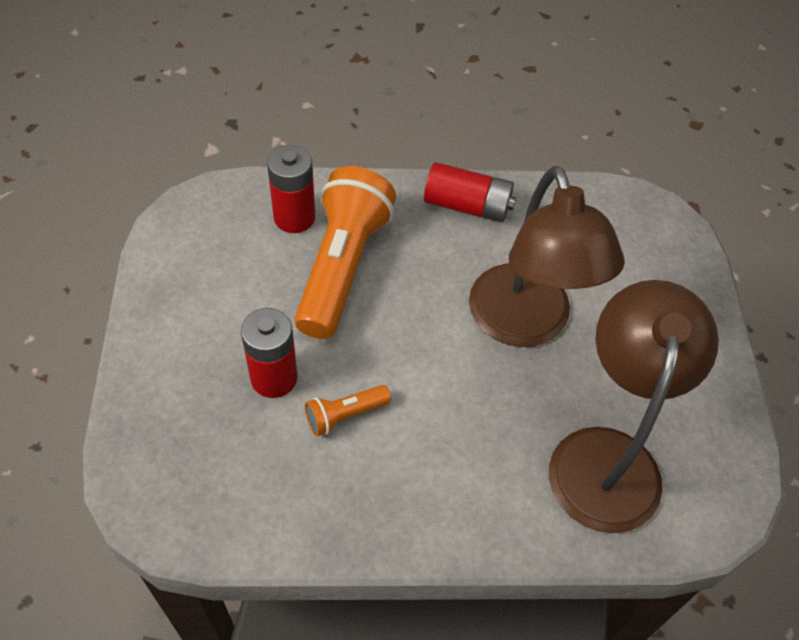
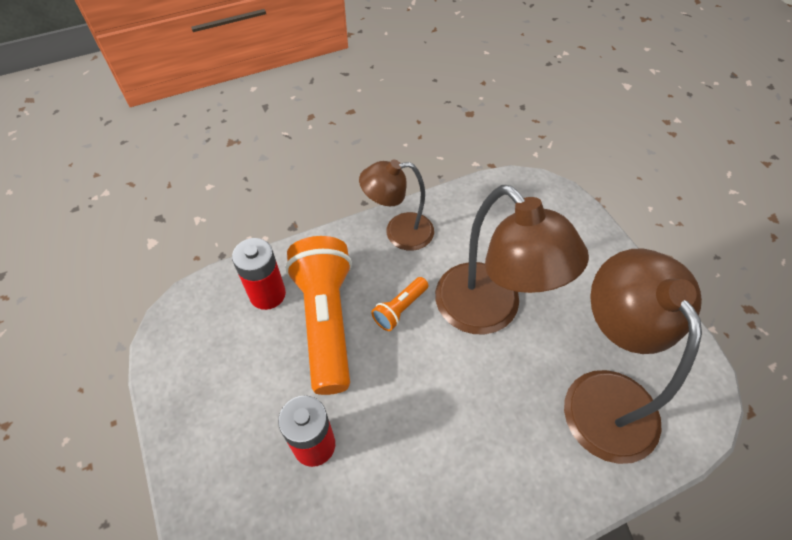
camera: 20 degrees left, 0 degrees up
orange flashlight [305,385,391,436] -> orange flashlight moved to [371,277,428,331]
red battery [424,162,516,222] -> brown lamp [359,160,434,251]

